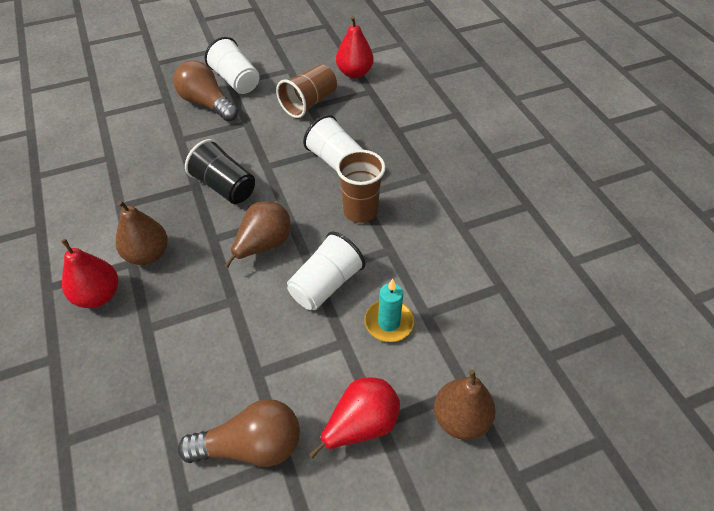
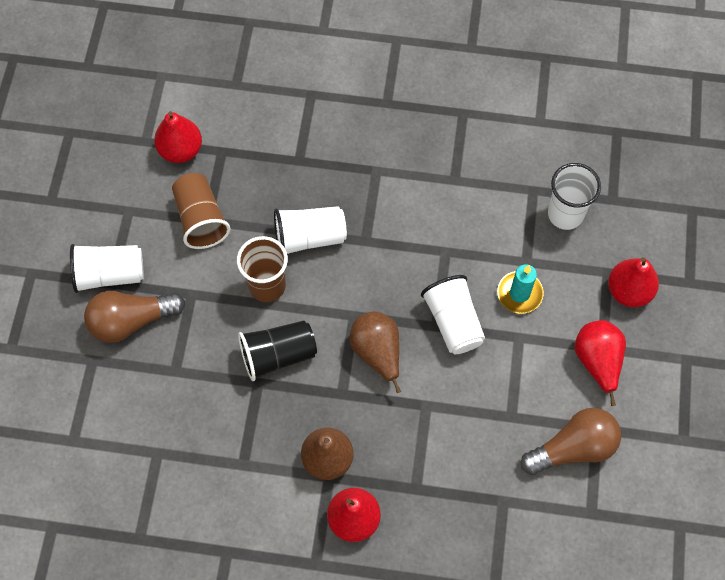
camera: 60 degrees left, 15 degrees up
brown light bulb [178,399,300,467] -> brown light bulb turned 45 degrees clockwise [521,408,621,475]
brown cup [336,150,386,223] -> brown cup moved to [237,236,288,302]
brown pear [434,370,495,440] -> red pear [608,257,659,307]
none -> white cup [548,163,601,230]

